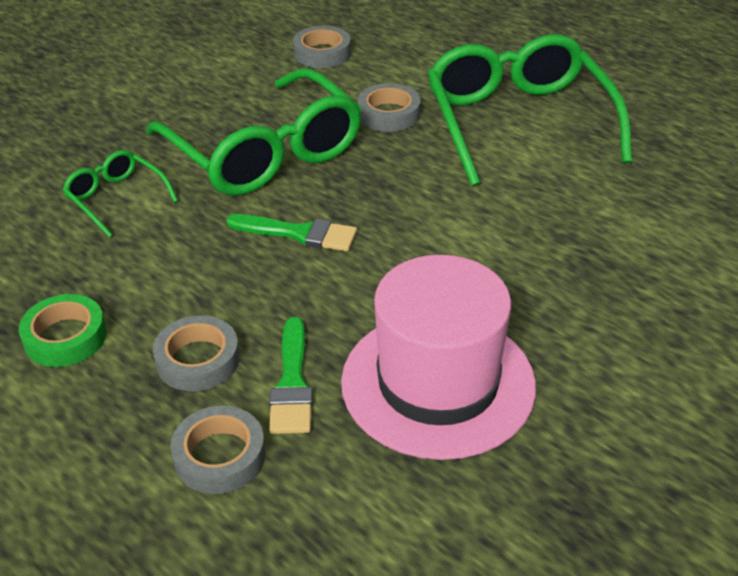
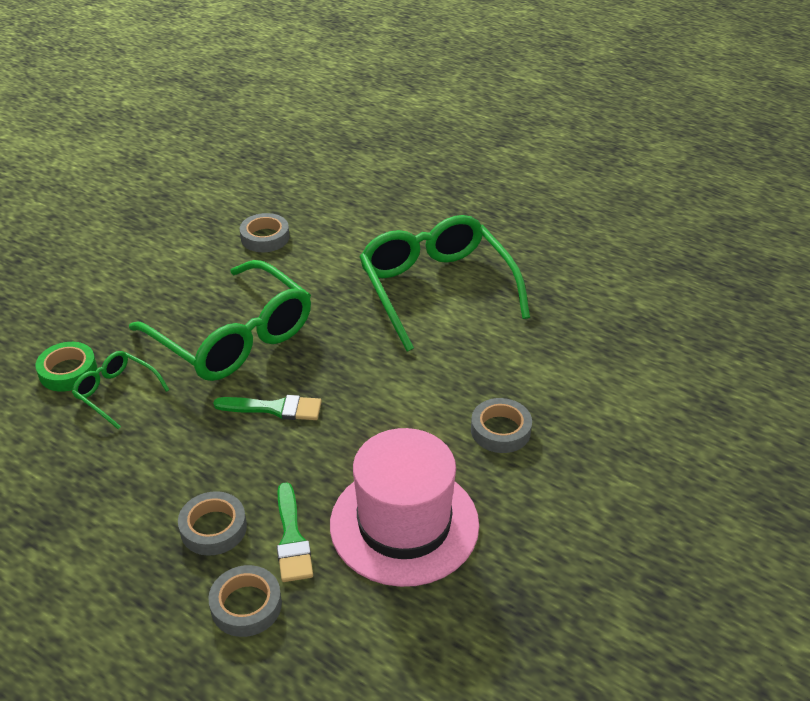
camera: 10 degrees left, 0 degrees up
green tape [19,294,107,367] -> green tape moved to [35,342,97,392]
grey tape [358,83,421,132] -> grey tape moved to [471,398,532,453]

